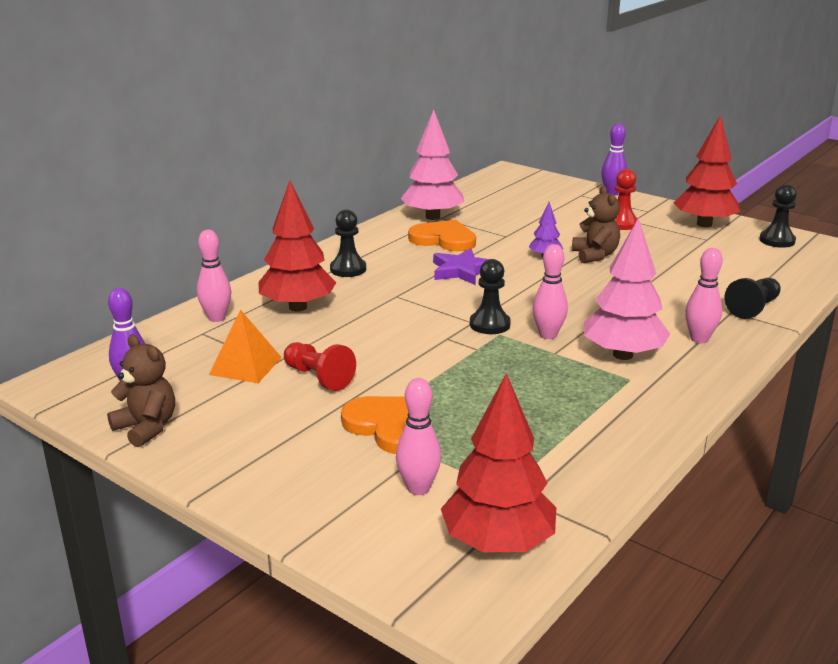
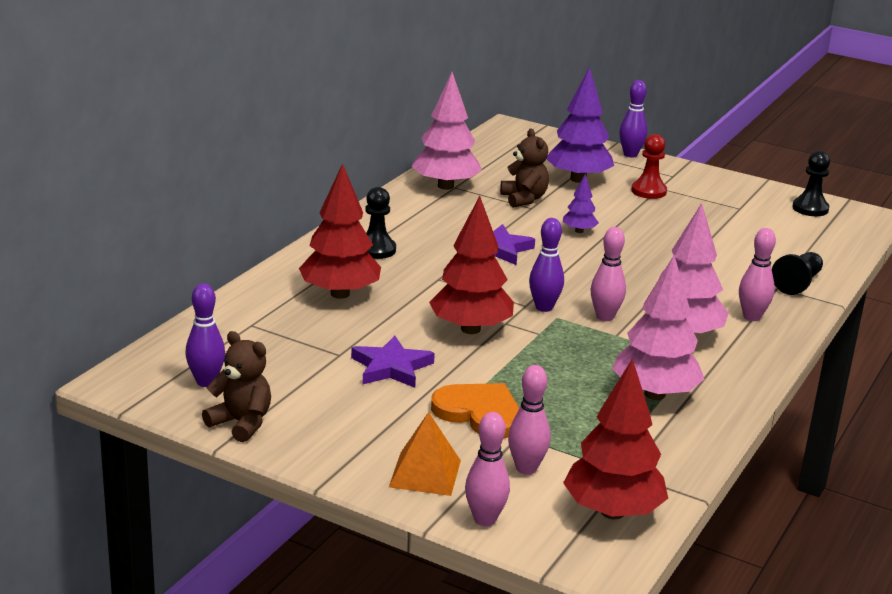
camera: 10 degrees left, 0 degrees up
pink bowling pin [197,230,231,322] -> pink bowling pin moved to [465,412,510,526]
orange pyramid [209,309,282,383] -> orange pyramid moved to [389,412,461,496]
red pawn [284,342,356,391] -> purple star [351,336,435,388]
orange heart [408,220,476,251] -> none
black pawn [470,259,511,334] -> purple bowling pin [529,218,564,312]
brown teddy bear [572,186,620,263] -> brown teddy bear moved to [500,129,549,208]
red tree [673,115,740,227] -> red tree moved to [429,196,514,334]
none -> purple tree [547,67,614,183]
none -> pink tree [612,255,704,400]

